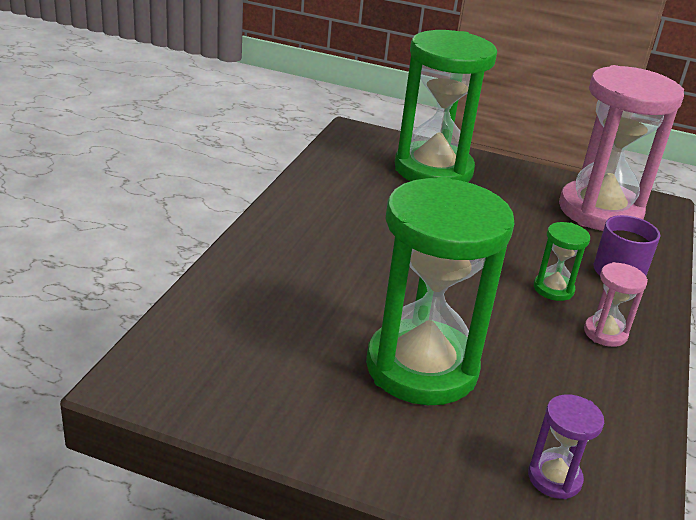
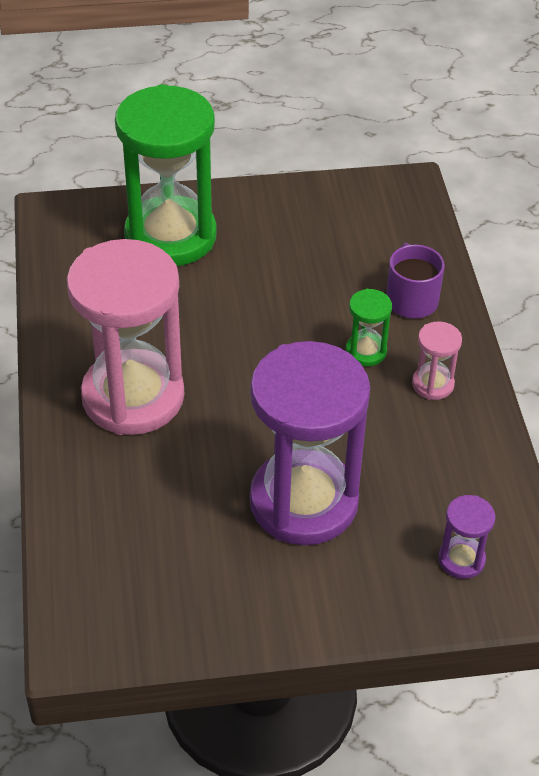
camera: 25 degrees left, 15 degrees up
green hourglass [366,177,515,405] -> purple hourglass [249,341,370,545]
pink hourglass [559,65,684,231] -> pink hourglass moved to [67,239,184,435]

